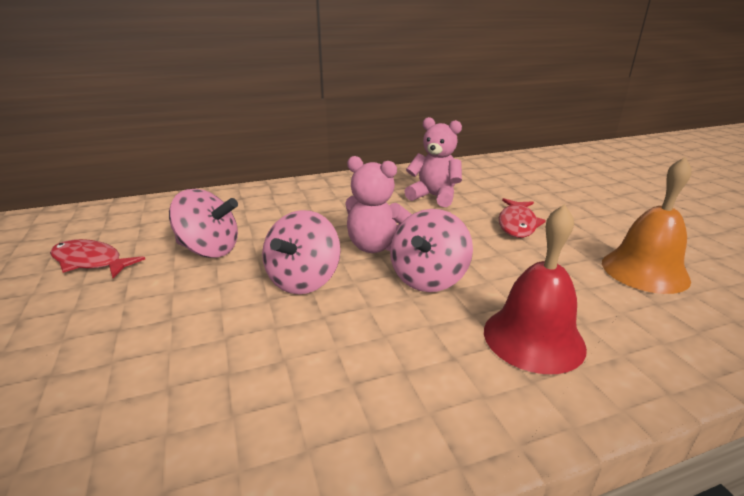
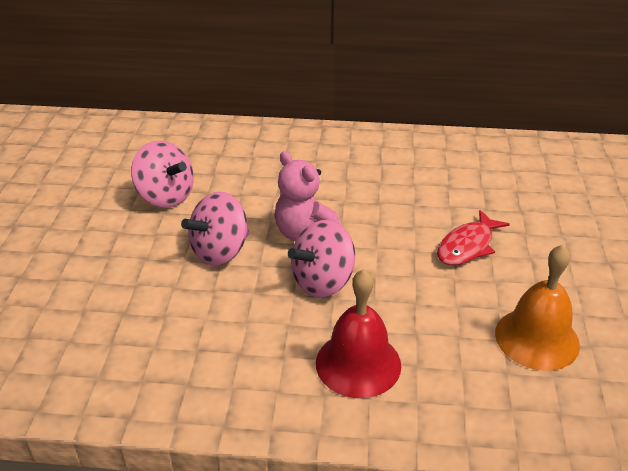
camera: 25 degrees right, 10 degrees up
red fish [50,239,145,278] -> none
pink teddy bear [404,117,462,207] -> none

